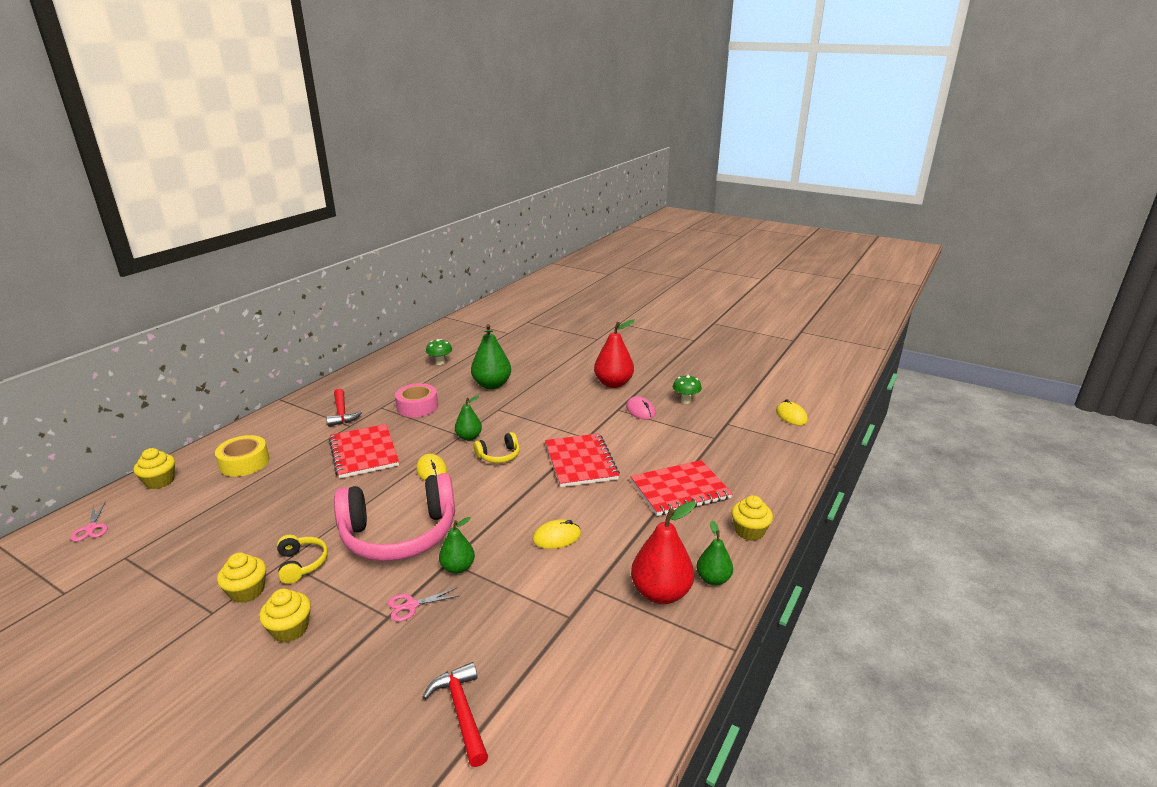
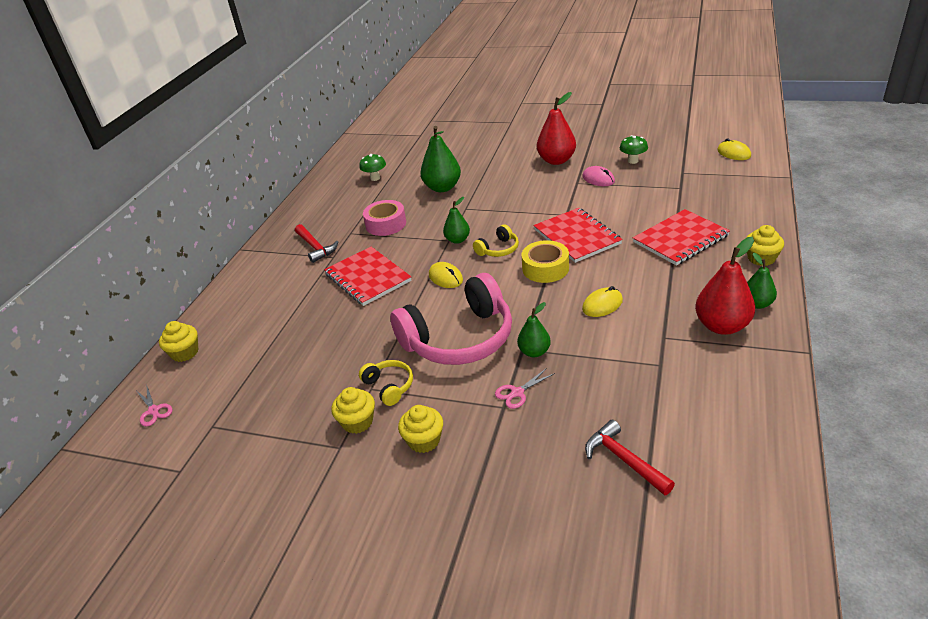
camera: 10 degrees left, 10 degrees up
yellow tape [215,435,269,477] -> yellow tape moved to [521,240,569,283]

